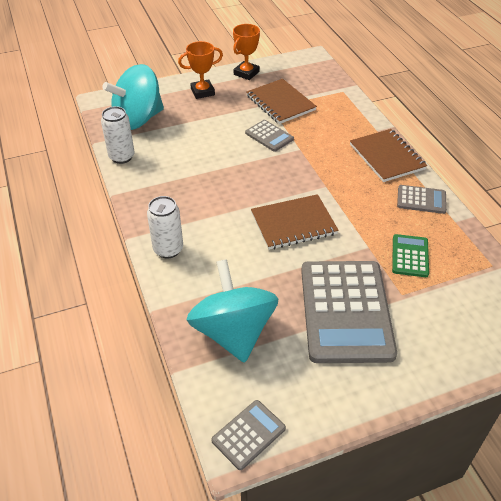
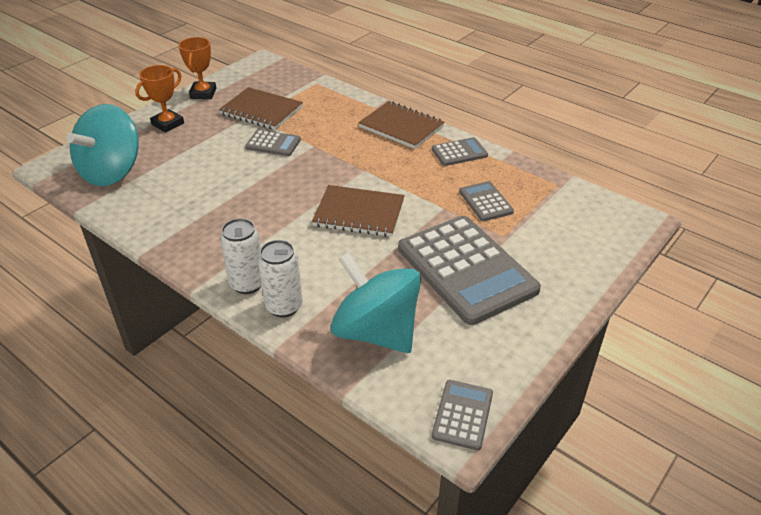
camera: 30 degrees left, 5 degrees down
white can [101,106,135,164] -> white can moved to [258,240,302,318]
brown notebook [251,194,339,250] -> brown notebook turned 60 degrees clockwise [312,185,405,237]
green calculator [392,234,429,277] -> grey calculator [459,181,514,221]

